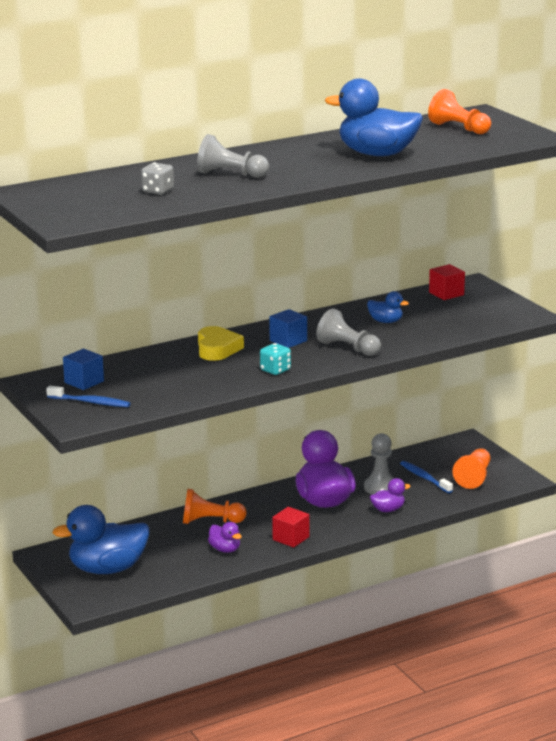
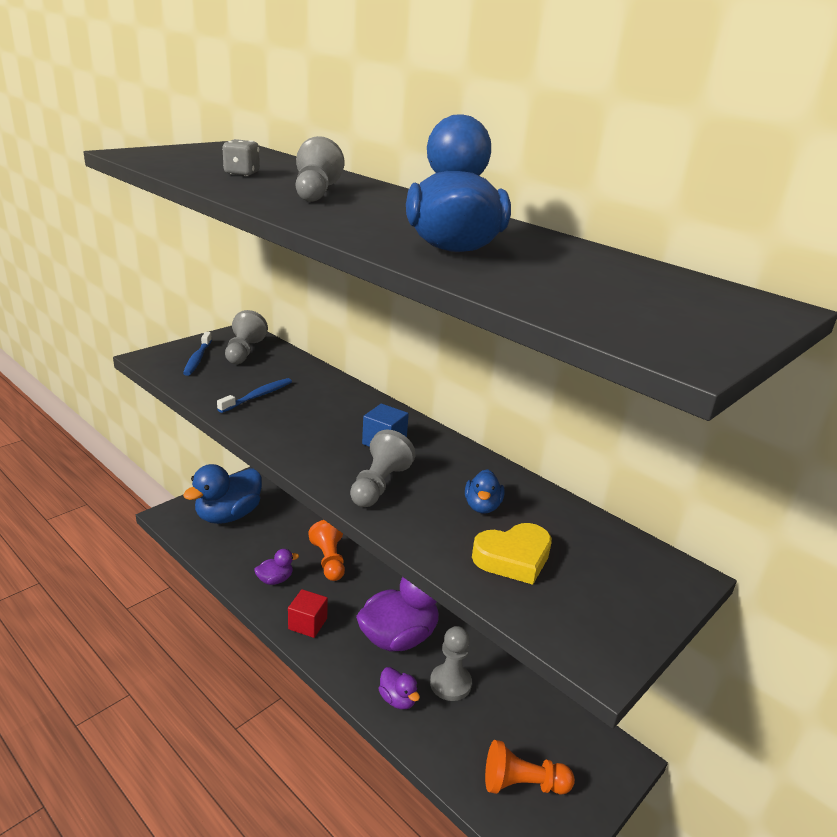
camera: 70 degrees right, 5 degrees up
blue duck [52,505,149,574] -> blue duck turned 105 degrees counterclockwise [183,464,262,524]
blue cube [63,349,104,390] -> grey pawn [225,310,268,364]
yellow heart [198,326,244,361] -> yellow heart moved to [472,523,552,585]
purple duck [208,522,242,553] -> purple duck turned 150 degrees counterclockwise [254,549,299,585]
turquoise dice [260,343,291,375] -> none
blue toothbrush [400,461,453,493] -> blue toothbrush moved to [217,378,292,413]
orange pawn [428,89,491,134] -> none
red cube [429,264,465,300] -> none

